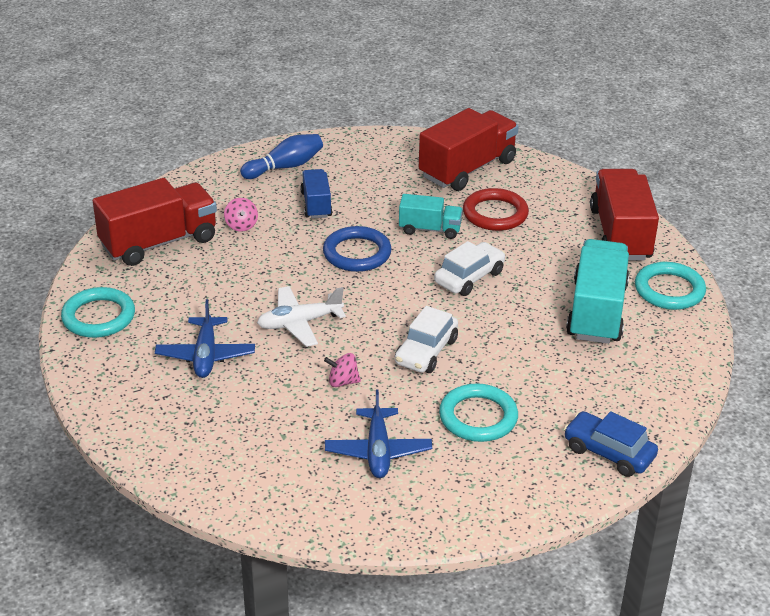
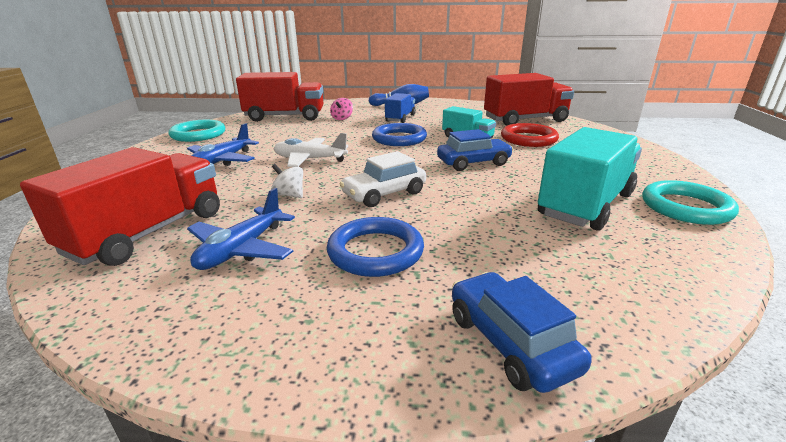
camera: 30 degrees right, 10 degrees down
pink spinning top [324,353,361,387] -> white spinning top [271,164,303,198]
white car [434,241,506,296] -> blue car [437,129,513,171]
turquoise ring [439,383,518,442] -> blue ring [327,217,424,277]
red truck [590,169,659,261] -> red truck moved to [20,147,220,266]

